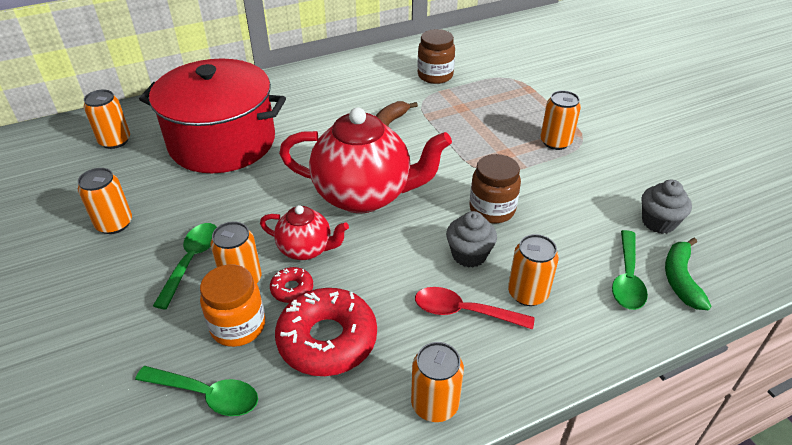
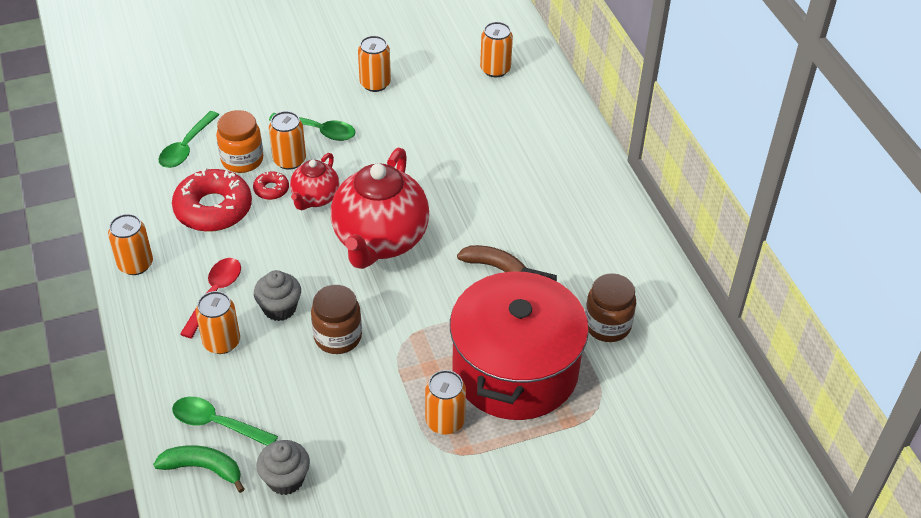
camera: 95 degrees right, 5 degrees up
red pot [139,58,286,173] -> red pot moved to [450,267,589,420]

